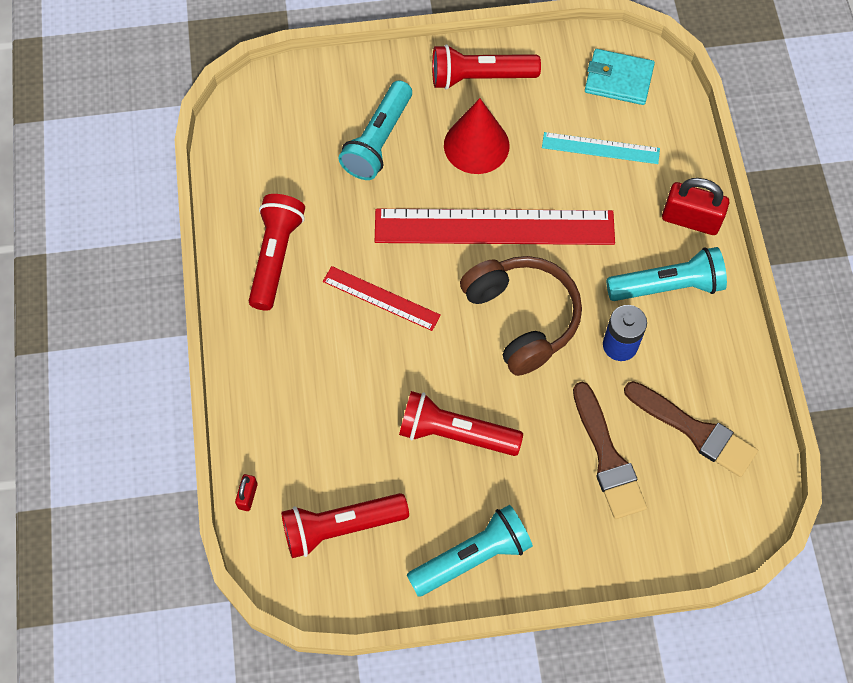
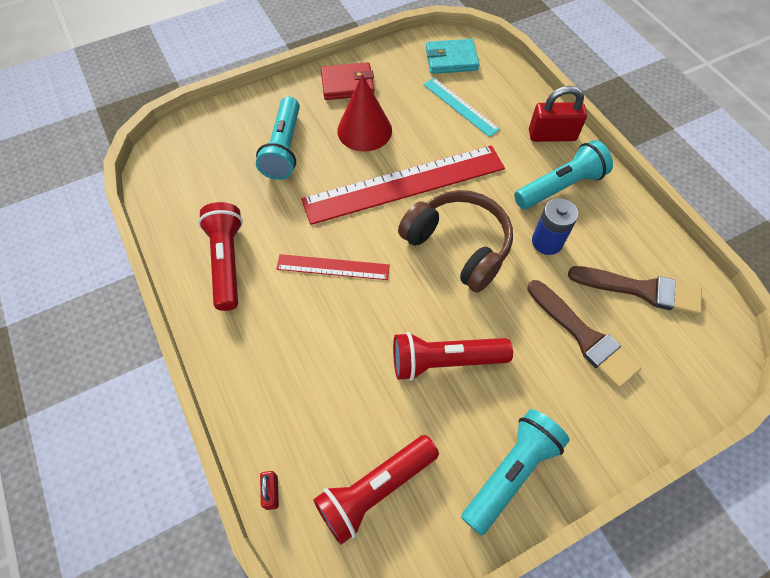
camera: 20 degrees left, 5 degrees down
red flashlight [432,44,541,89] -> red wallet [321,62,374,100]
turquoise ruler [542,132,660,164] -> turquoise ruler turned 60 degrees clockwise [423,78,500,137]

